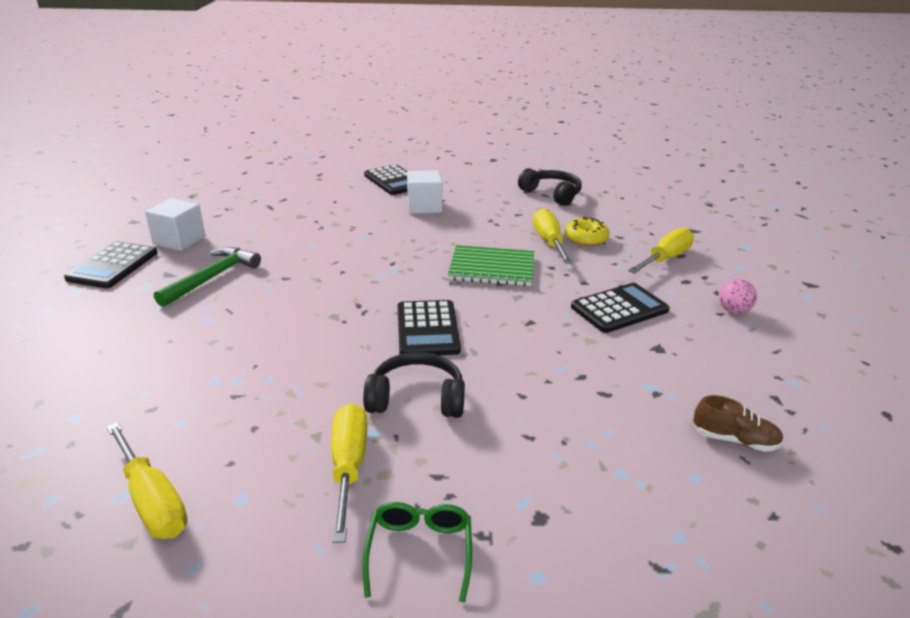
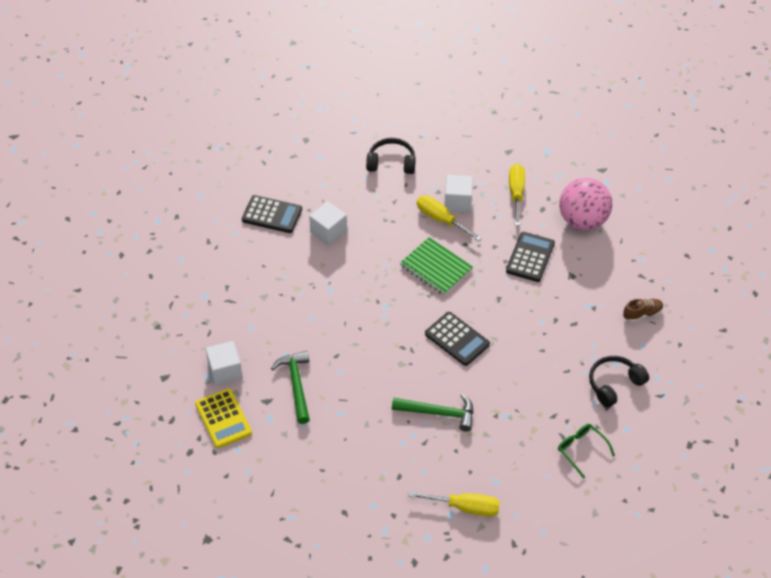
camera: 40 degrees left, 20 degrees up
black calculator [64,241,158,288] -> yellow calculator [195,388,252,448]
yellow screwdriver [331,403,367,543] -> none
black headphones [363,352,465,418] -> black headphones moved to [589,356,649,407]
green notebook [448,245,534,286] -> green notebook turned 75 degrees clockwise [400,237,473,295]
yellow donut [565,217,609,246] -> white cube [445,175,473,213]
pink ball [719,279,757,314] -> pink ball [559,178,612,230], size x2.35
none -> green hammer [392,394,473,431]

